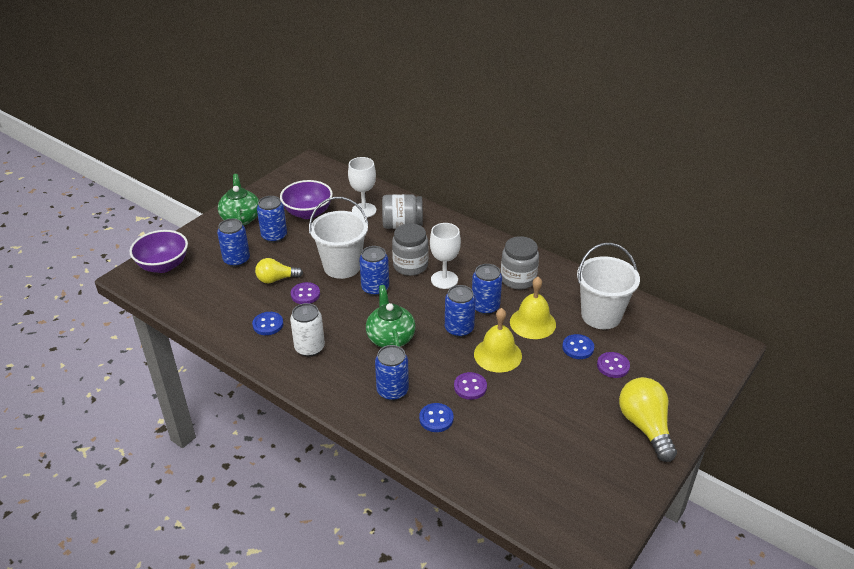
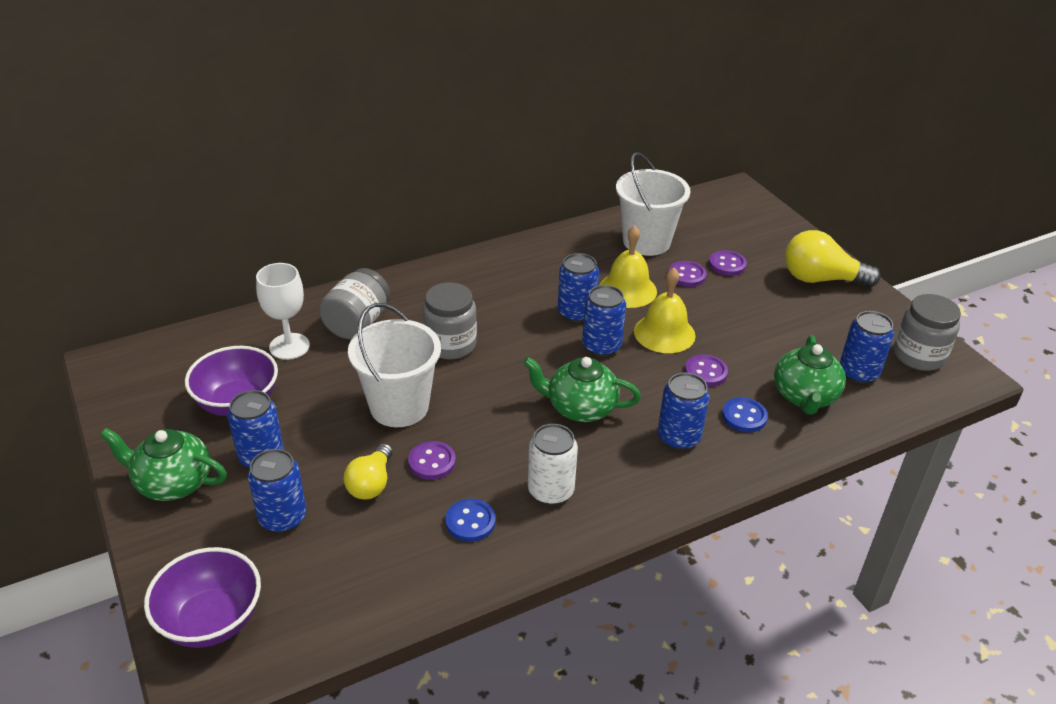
camera: 65 degrees left, 0 degrees up
blue can [359,246,389,296] -> blue can moved to [840,311,894,384]
white goblet [430,223,461,289] -> none
grey jar [501,236,539,289] -> grey jar moved to [894,294,961,371]
blue button [562,334,594,359] -> purple button [669,261,707,287]
none -> green teapot [774,335,846,415]

